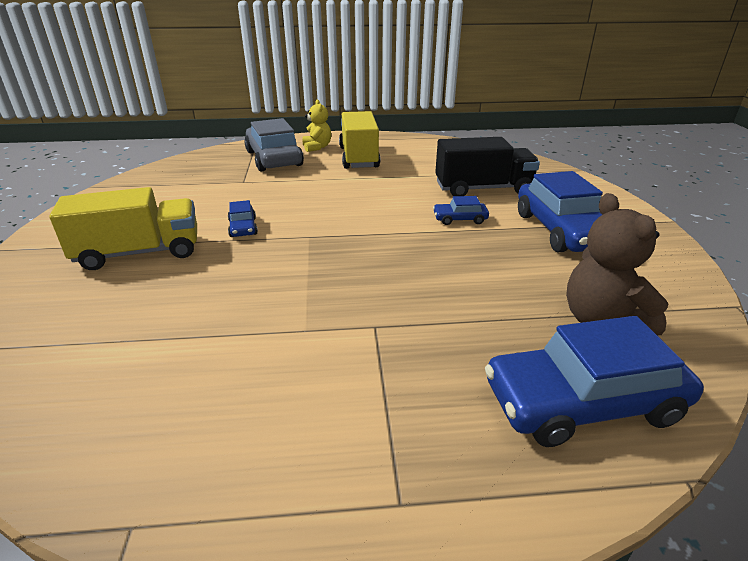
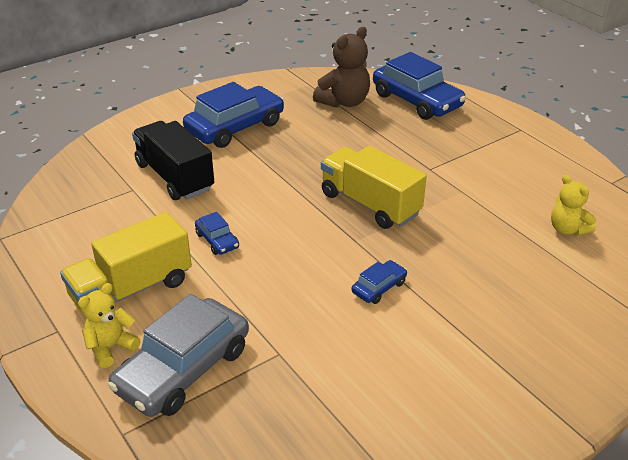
camera: 120 degrees left, 5 degrees up
yellow truck [49,187,197,270] -> yellow truck moved to [321,146,427,229]
blue car [433,196,489,225] -> blue car moved to [195,212,239,255]
none -> yellow teddy bear [551,175,596,236]

